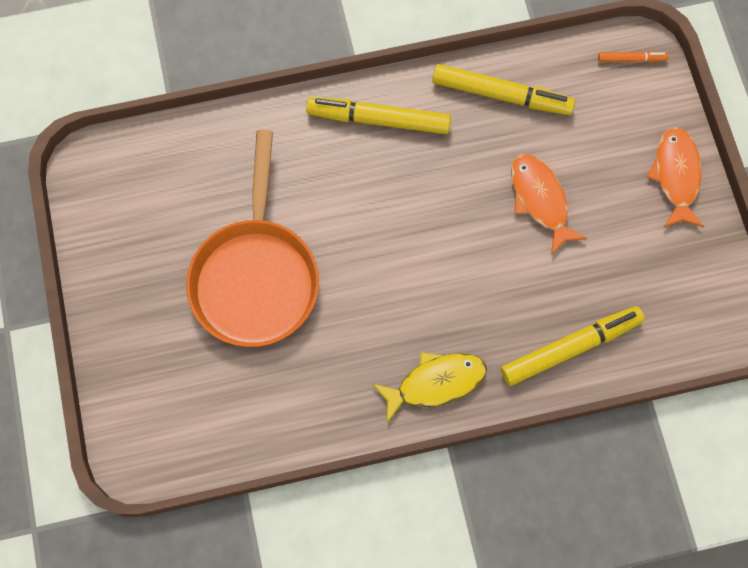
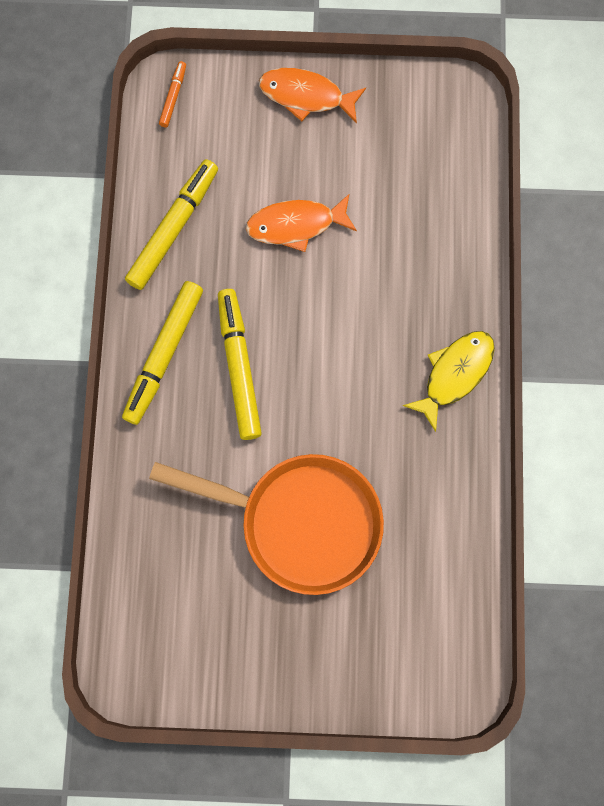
camera: 75 degrees left, 5 degrees up
yellow fish [373,352,487,423] -> yellow fish turned 45 degrees clockwise [403,331,495,432]
yellow marker [501,306,645,386] -> yellow marker moved to [218,289,262,440]

